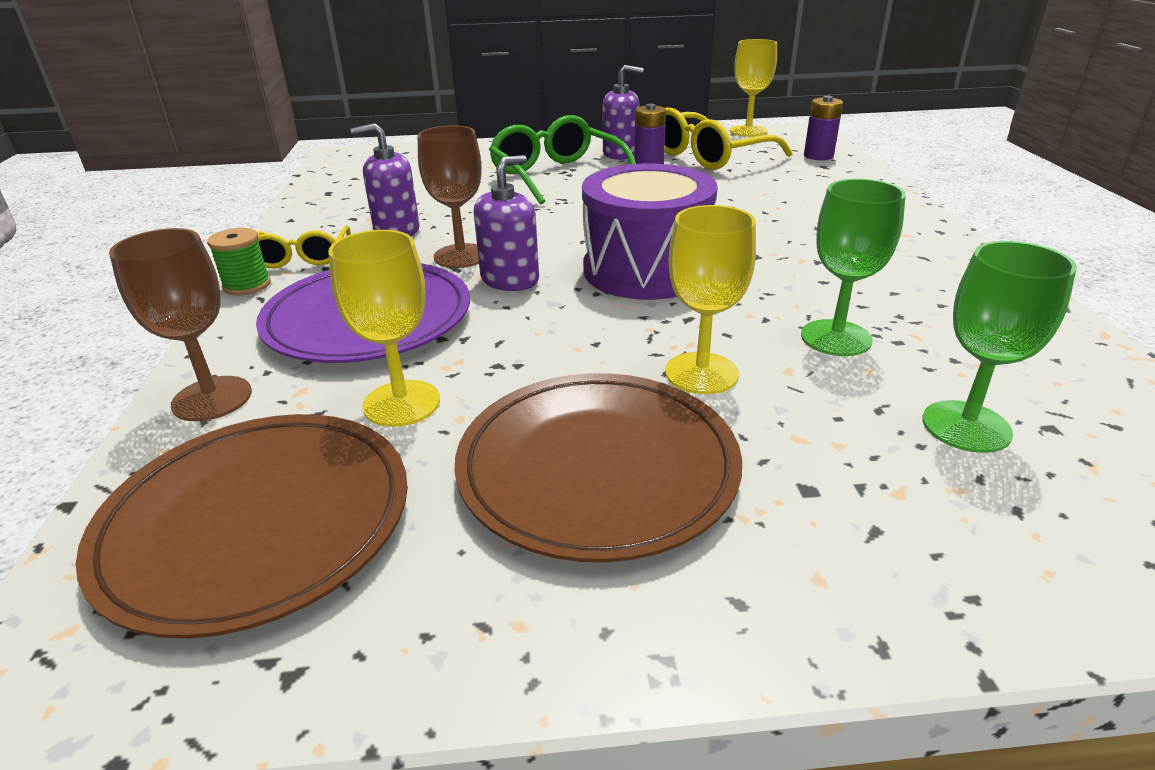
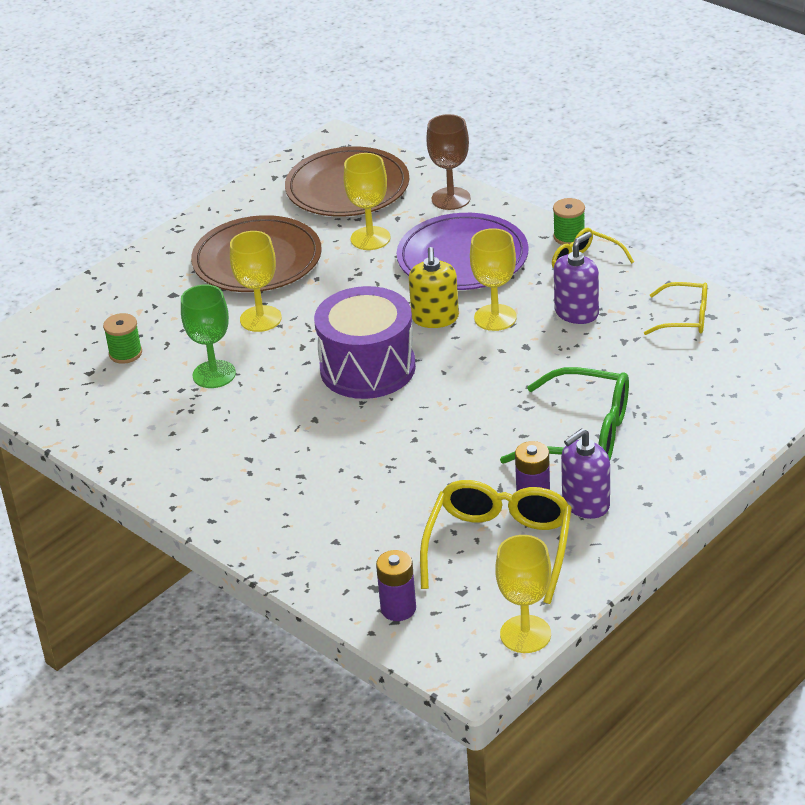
camera: 140 degrees right, 5 degrees up
brown goblet [418,126,482,268] -> yellow goblet [470,228,517,331]
purple soap dispenser [474,155,539,291] -> yellow soap dispenser [409,247,459,328]
green goblet [922,241,1077,453] -> green spool [103,313,142,364]
none -> yellow glasses [644,282,707,335]

